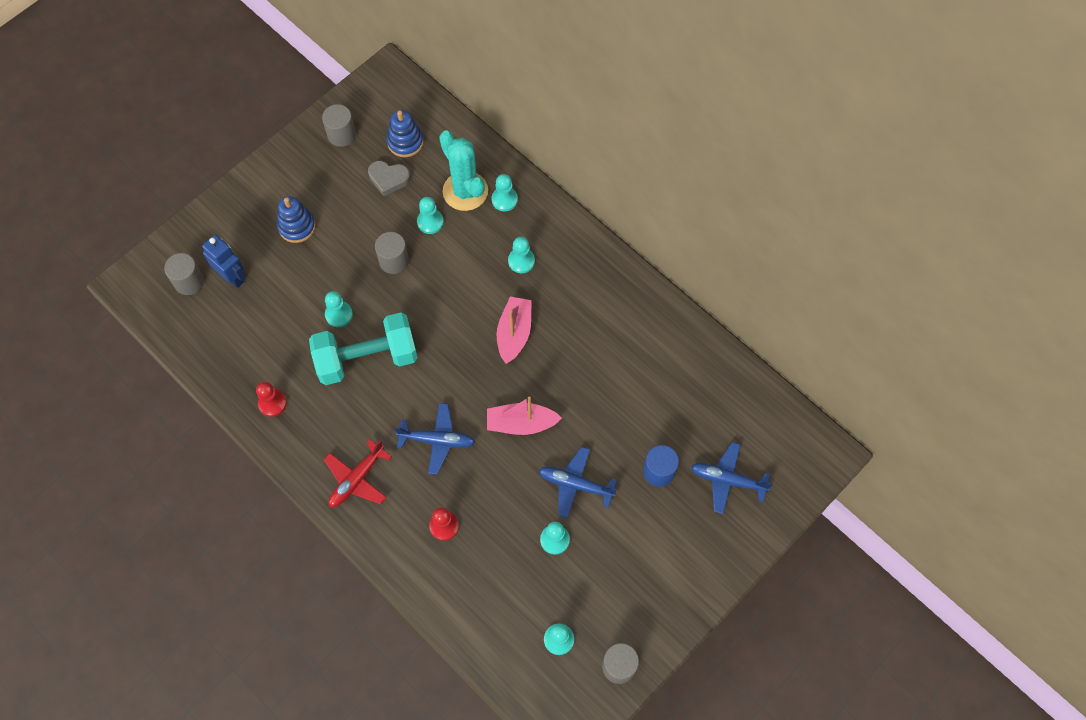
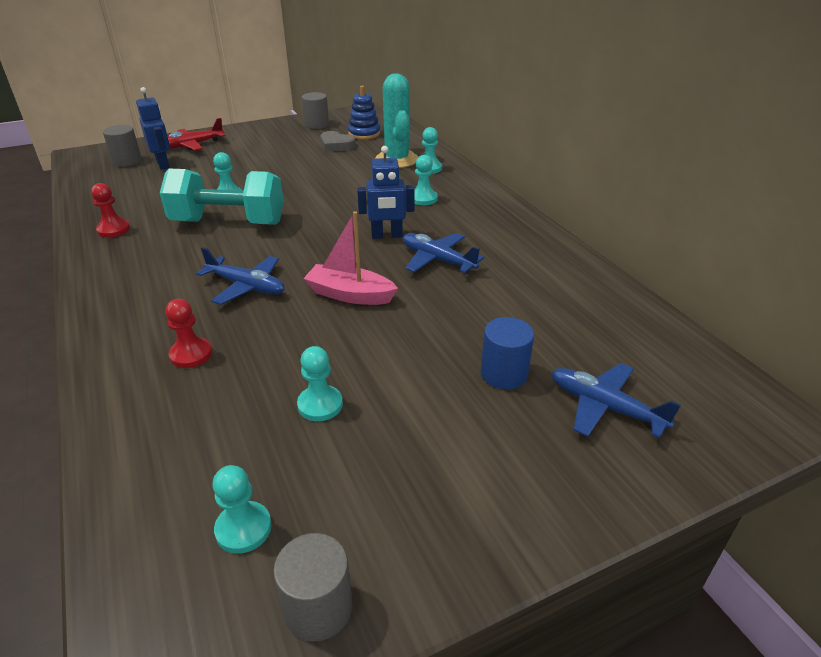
camera: 20 degrees right, 30 degrees down
blue stacking toy [277,196,316,243] -> none
red plane [324,439,392,508] -> red plane moved to [167,118,225,150]
grey cylinder [375,232,409,274] -> none
turquoise pawn [417,197,444,234] -> none
pink boat [497,296,532,364] -> blue robot [357,146,415,239]
blue plane [538,447,617,518] -> blue plane moved to [403,233,484,273]

